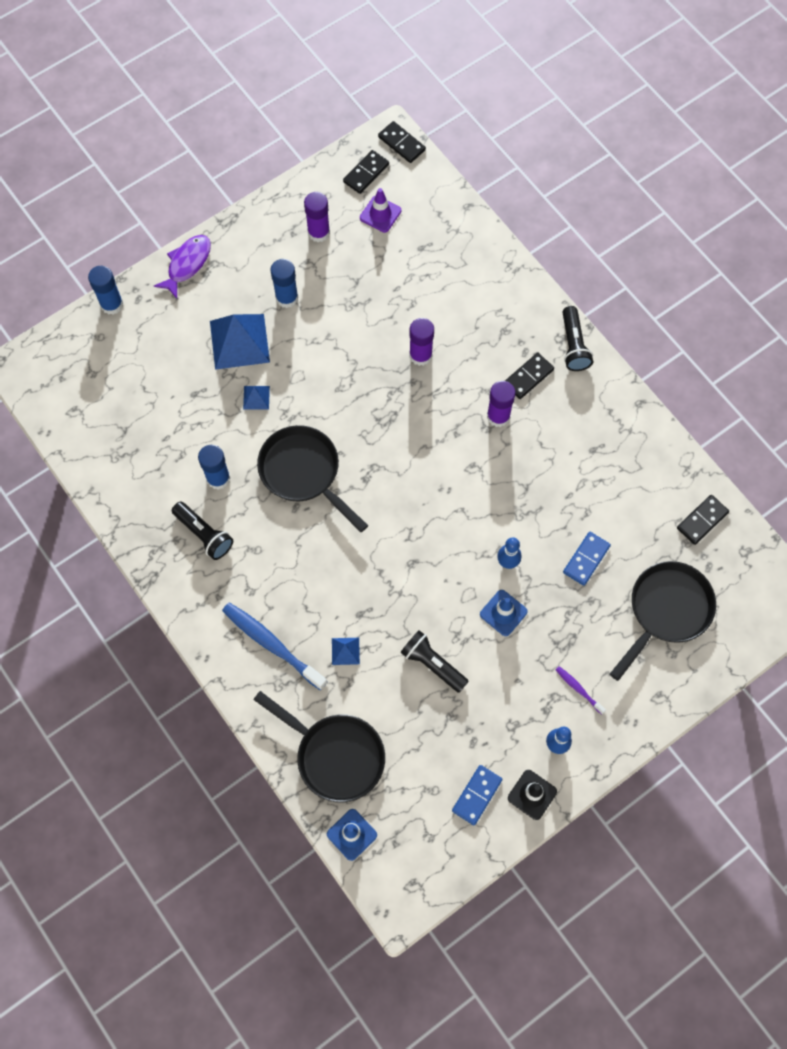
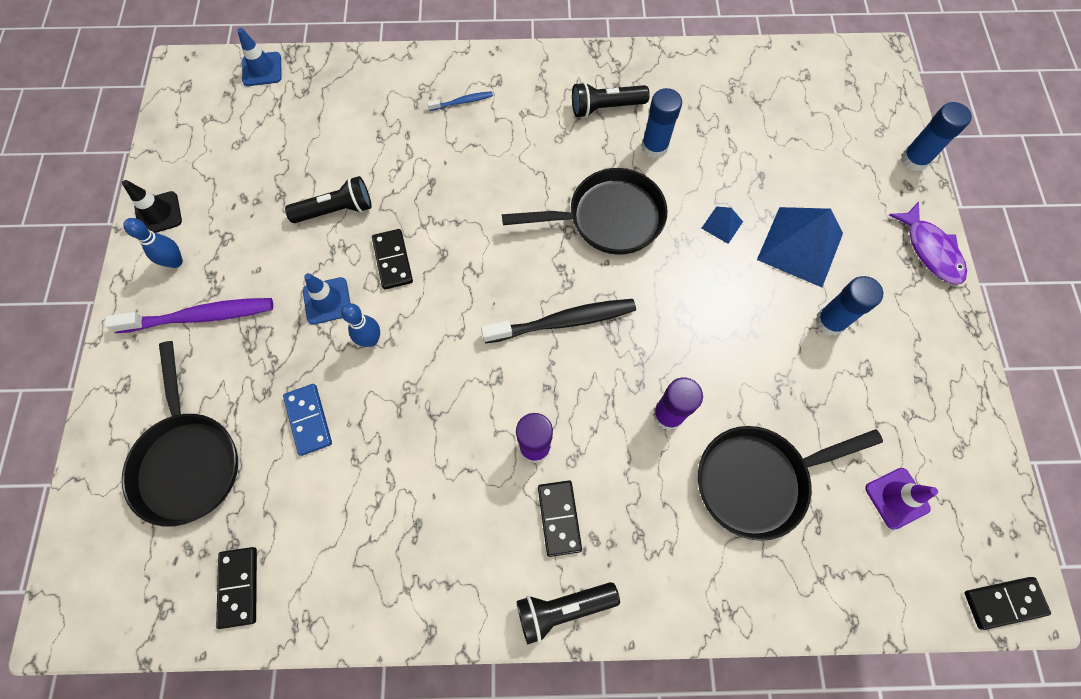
camera: 125 degrees right, 0 degrees up
blue toothbrush [222,602,327,690] -> blue toothbrush [427,91,493,111], size x0.48
black pan [254,691,385,803] -> black pan moved to [698,426,883,541]
purple glue stick [304,192,330,242] -> none
blue pyramid [332,638,360,665] -> none
black domino [343,150,389,194] -> black domino moved to [372,229,413,290]
blue domino [452,765,503,825] -> none
purple toothbrush [556,666,606,715] -> purple toothbrush [104,298,273,333], size x2.06
black flashlight [563,306,593,371] -> black flashlight turned 45 degrees counterclockwise [517,582,620,645]
none -> black toothbrush [481,299,636,343]

